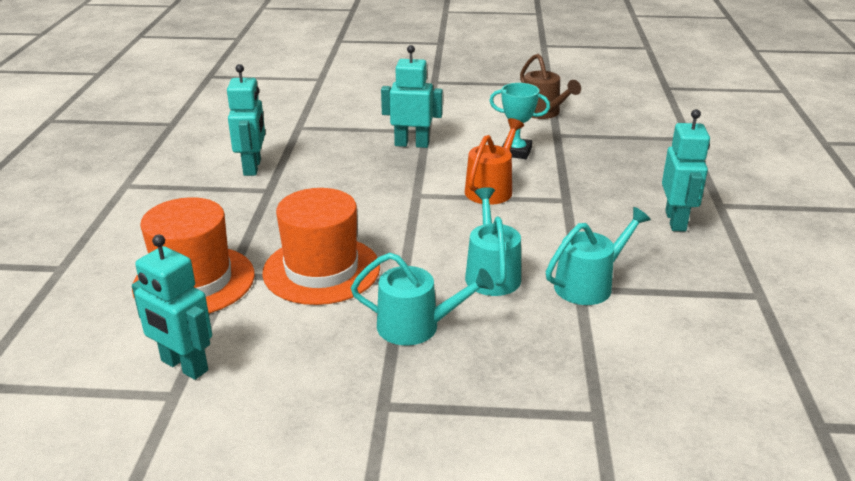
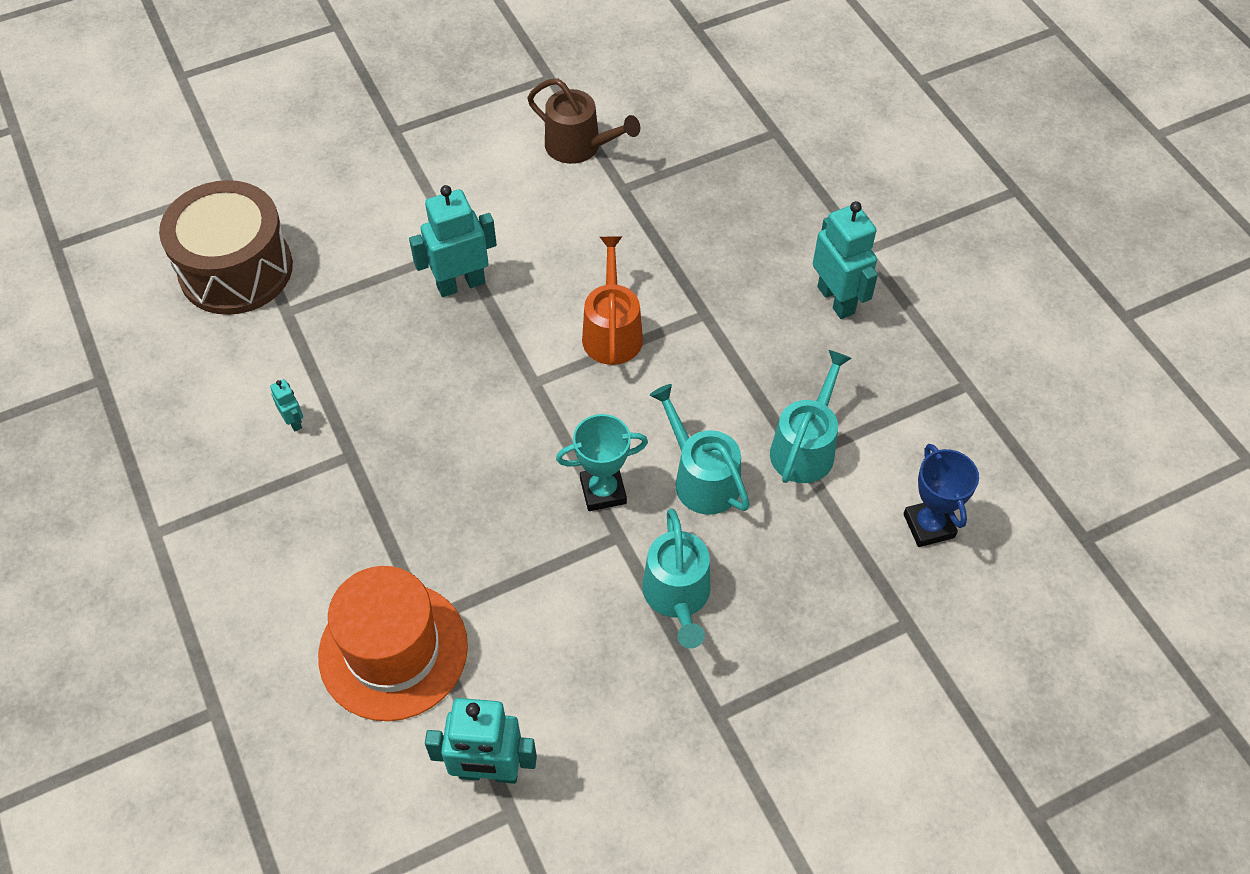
camera: 30 degrees left, 25 degrees up
turquoise robot [227,64,265,176] -> turquoise robot [270,379,303,431], size x0.47
orange hat [262,188,380,305] -> none
turquoise watering can [351,253,494,346] -> turquoise watering can turned 105 degrees clockwise [643,508,711,649]
turquoise trophy [489,83,550,159] -> turquoise trophy moved to [556,414,648,511]
none -> brown drum [159,180,293,315]
none -> blue trophy [903,444,979,547]

